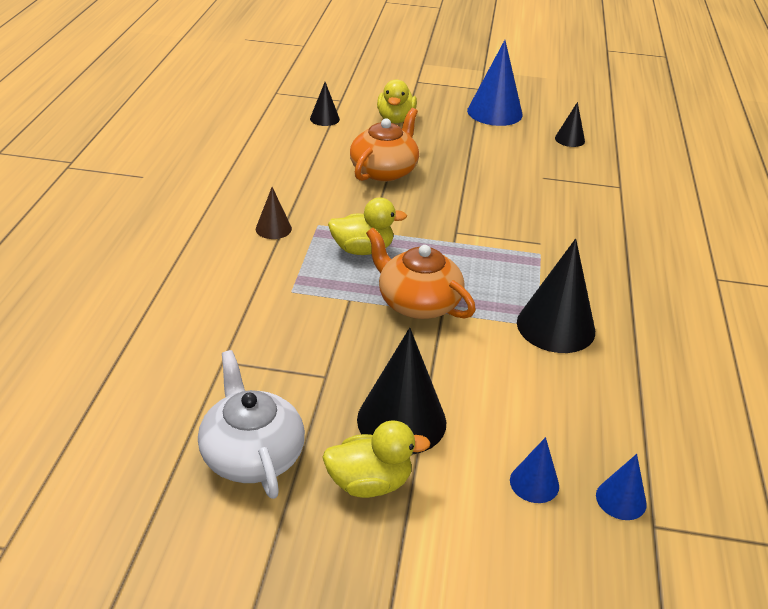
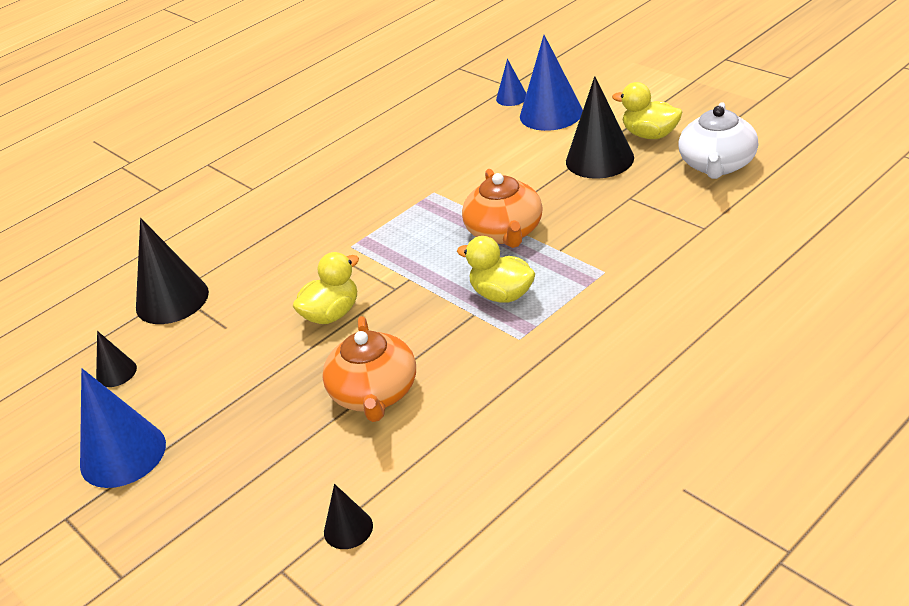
camera: 135 degrees left, 0 degrees up
brown cone [256,187,292,239] -> none
orange teapot [350,108,419,182] -> orange teapot turned 75 degrees counterclockwise [322,316,416,422]
yellow duck [377,80,417,123] -> yellow duck moved to [293,252,359,324]
blue cone [510,437,559,503] -> blue cone [520,35,583,131], size x1.93
black cone [517,239,595,353] -> black cone moved to [136,218,209,324]

